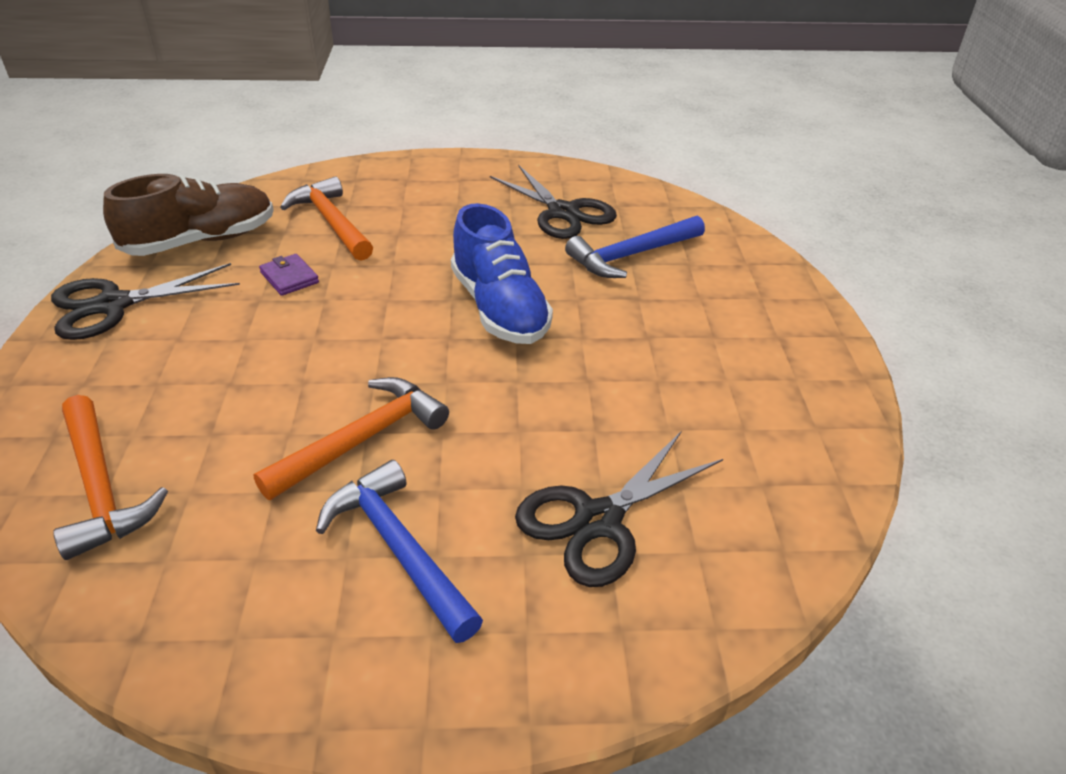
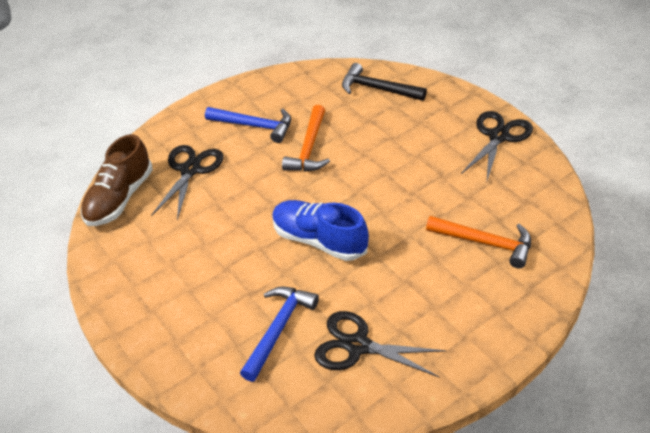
camera: 150 degrees right, 5 degrees up
orange hammer [53,395,168,560] -> black hammer [342,63,427,101]
brown shoe [103,174,274,256] -> brown shoe moved to [80,134,153,226]
purple wallet [259,254,319,296] -> none

